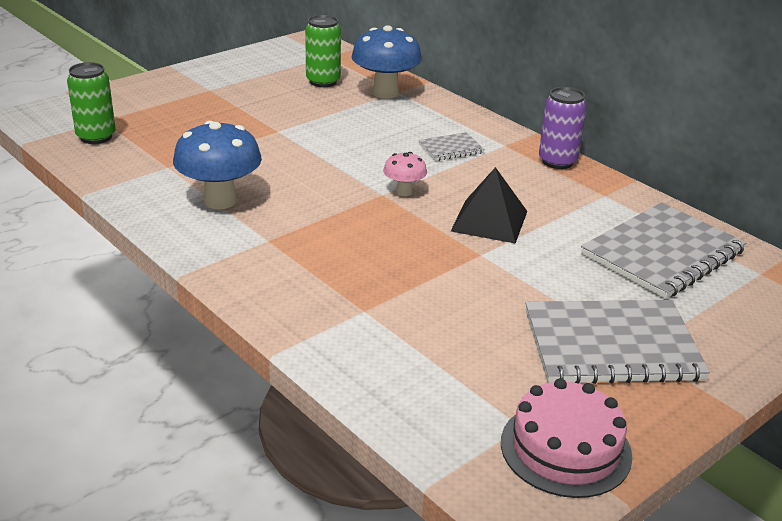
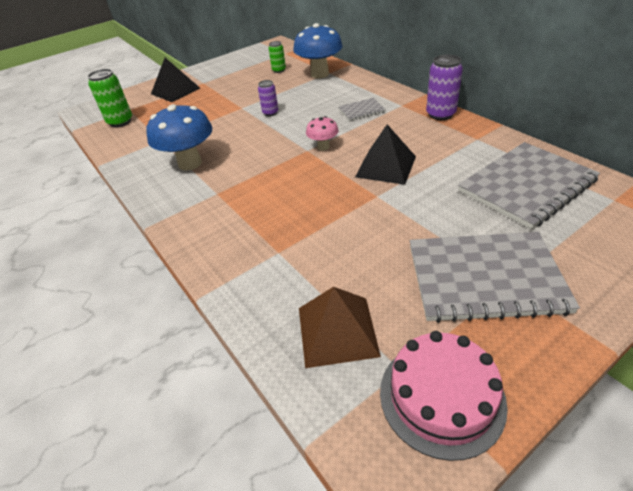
camera: 10 degrees right, 10 degrees up
green can [305,15,341,87] -> green can [269,41,286,73], size x0.61
none -> black pyramid [151,58,200,102]
none -> purple can [258,80,278,116]
none -> brown pyramid [299,287,381,368]

